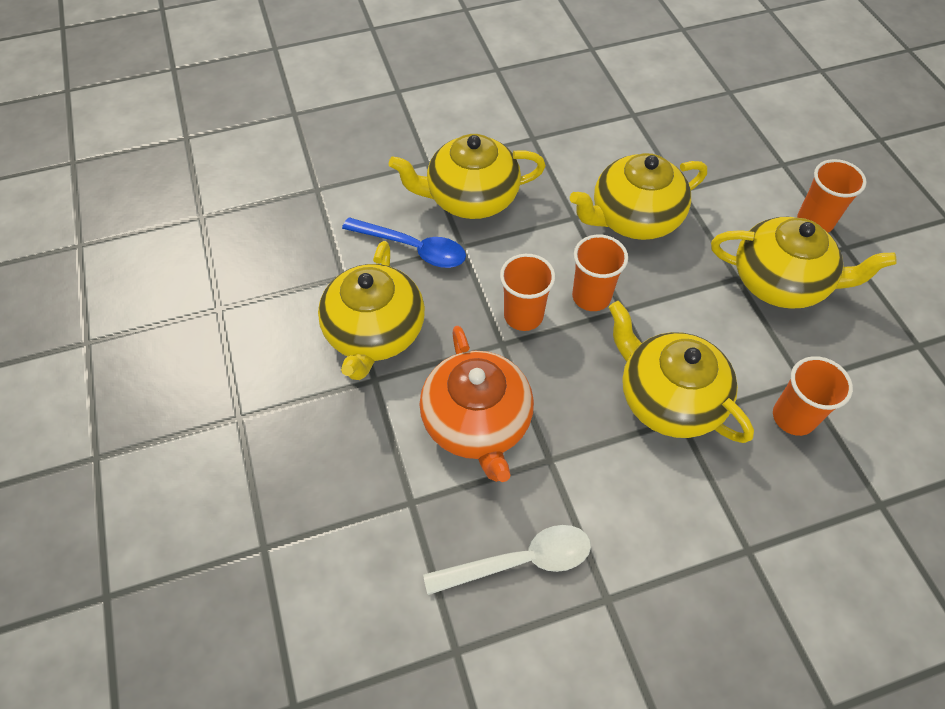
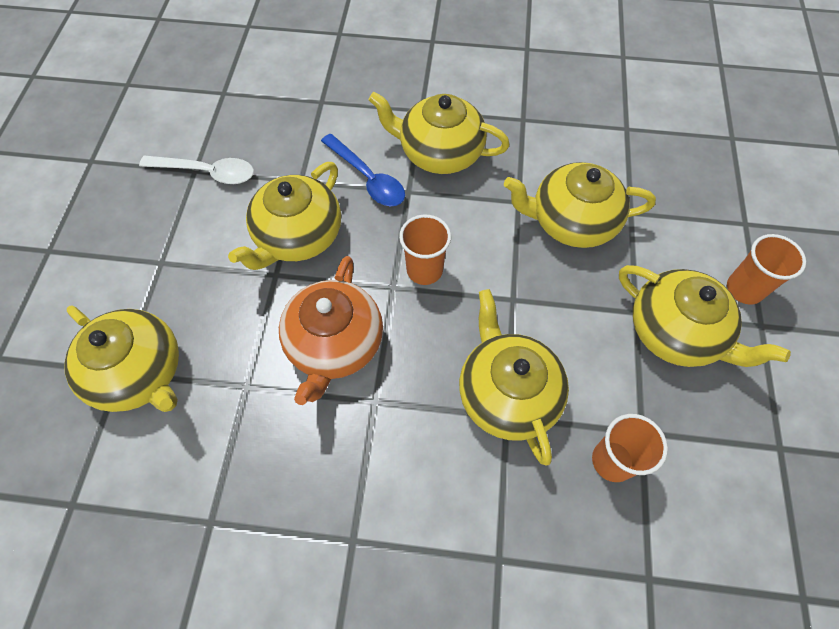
camera: 25 degrees right, 5 degrees up
white spoon [423,525,591,595] -> white spoon moved to [139,156,254,184]
orange cup [572,235,628,311] -> none
none -> yellow teapot [64,305,179,412]

